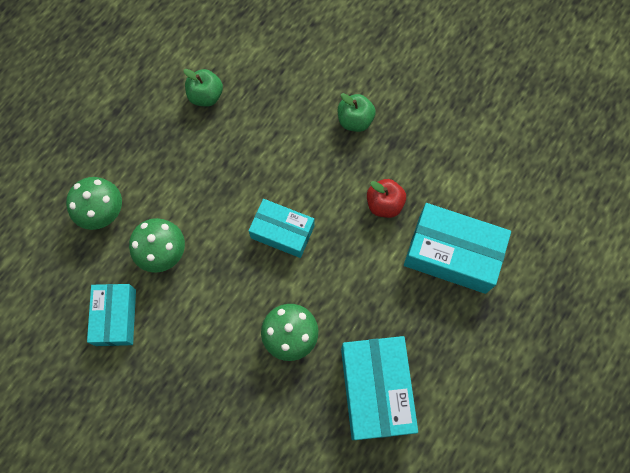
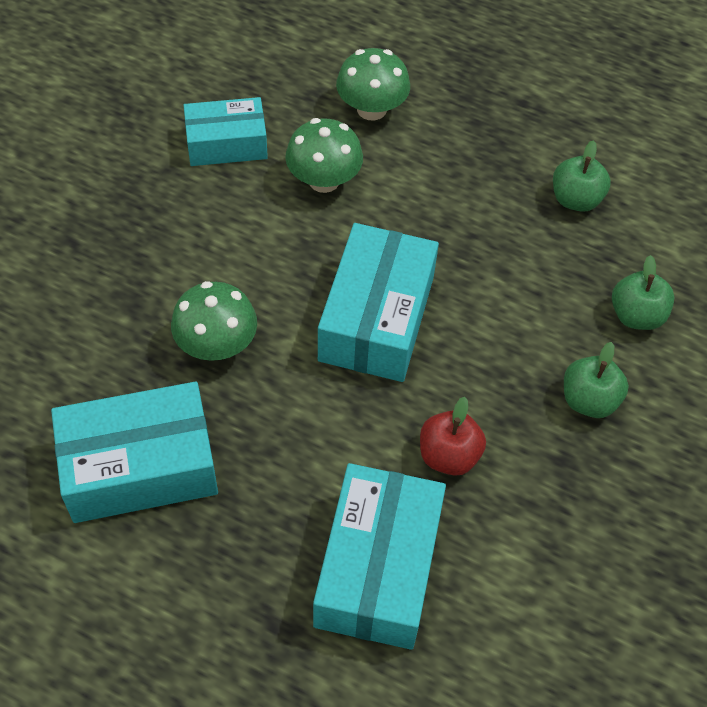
camera: 80 degrees right, 15 degrees down
turquoise box [248,199,314,258] -> turquoise box [318,223,439,382], size x1.55
none -> green apple [612,255,674,330]

